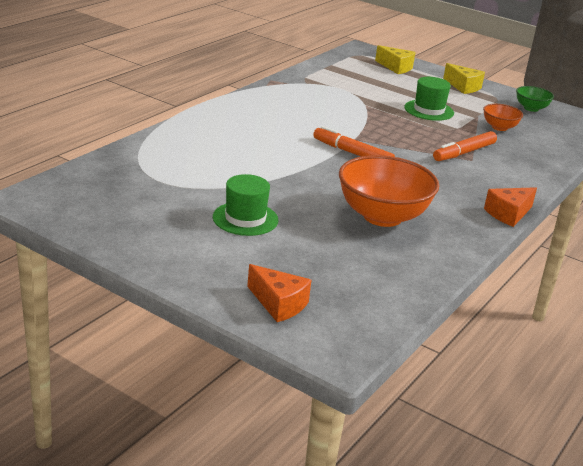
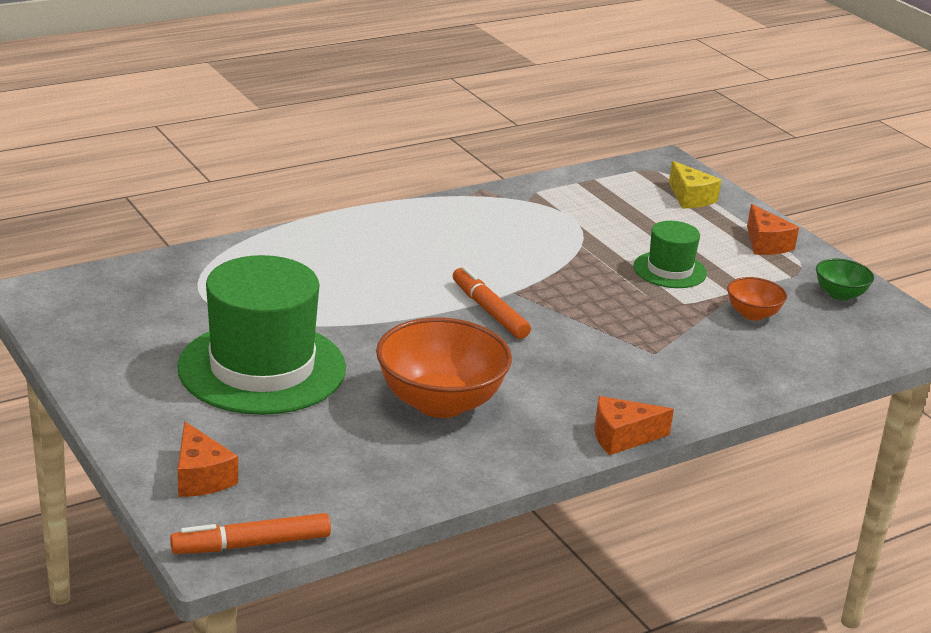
camera: 25 degrees right, 0 degrees up
green hat [213,174,278,236] -> green hat [177,255,346,415], size x1.97
orange marker [433,131,497,161] -> orange marker moved to [170,513,331,554]
yellow cheese [443,63,485,94] -> orange cheese [747,204,799,255]

